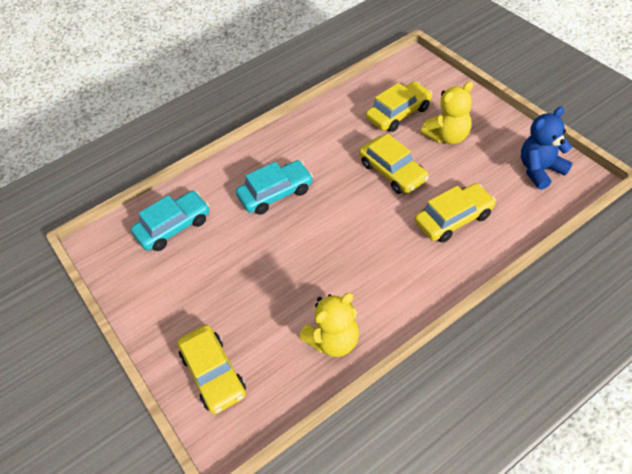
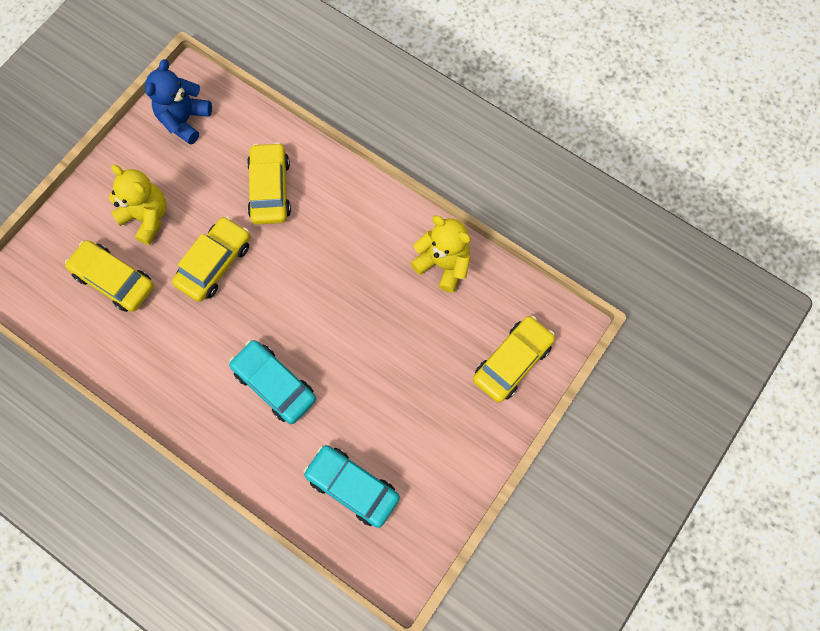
camera: 115 degrees left, 20 degrees up
yellow car [415,183,496,243] -> yellow car turned 45 degrees clockwise [247,142,291,225]
blue teddy bear [521,107,572,190] -> blue teddy bear turned 75 degrees clockwise [145,59,212,145]

